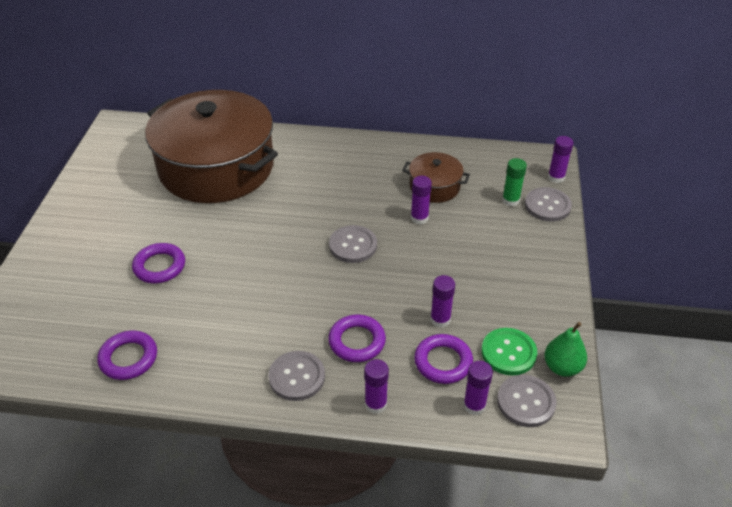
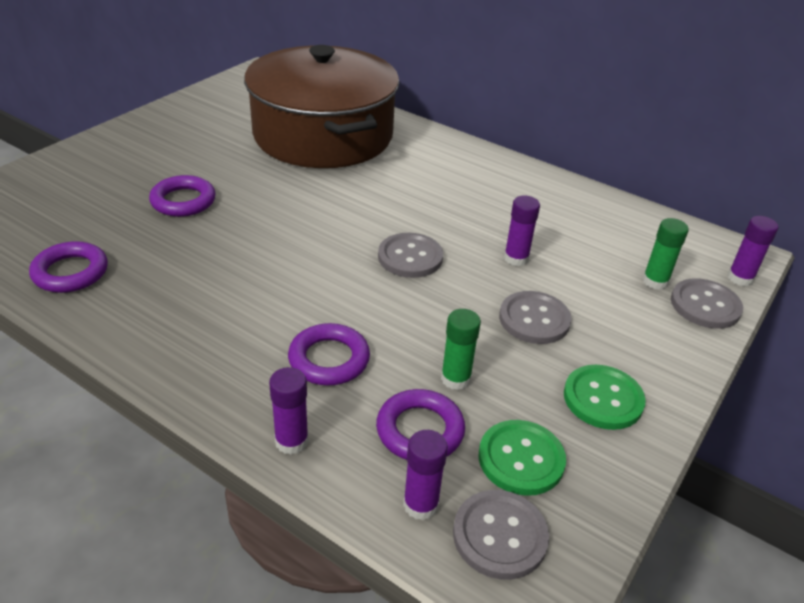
camera: 25 degrees right, 5 degrees down
grey button [268,351,325,401] -> grey button moved to [499,291,571,344]
brown pot [402,152,470,203] -> none
purple glue stick [430,275,455,328] -> green glue stick [441,309,481,390]
green pear [544,322,587,377] -> none
none -> green button [564,365,646,430]

